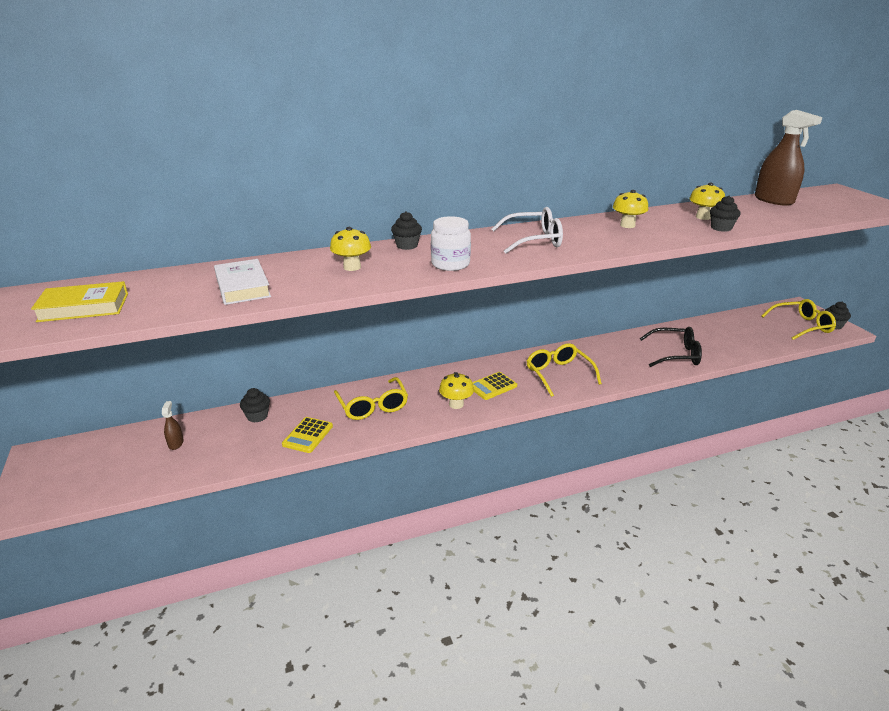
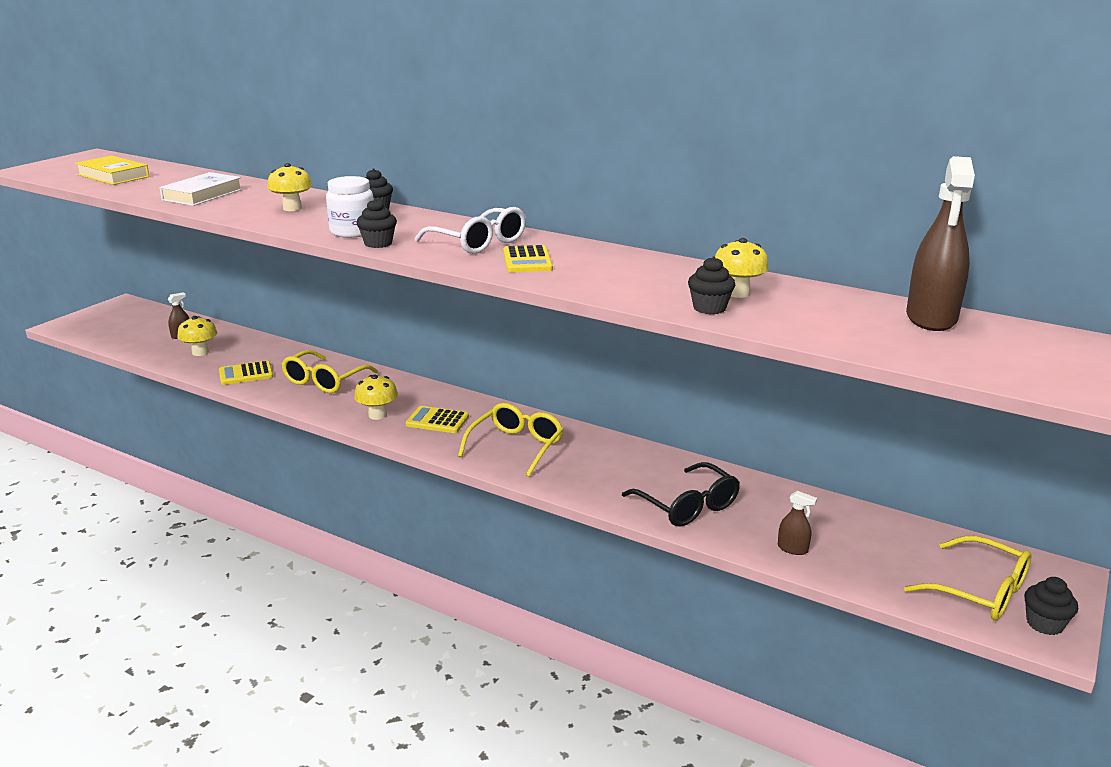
camera: 50 degrees right, 5 degrees down
black cupcake [240,388,270,422] -> black cupcake moved to [357,199,397,248]
yellow mushroom [613,190,648,228] -> yellow mushroom moved to [177,316,217,356]
none -> yellow calculator [503,245,553,272]
none -> brown spray bottle [778,491,817,555]

